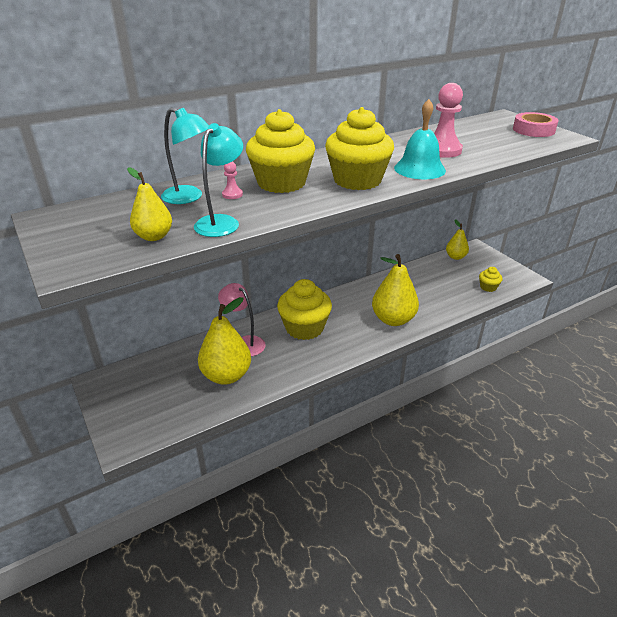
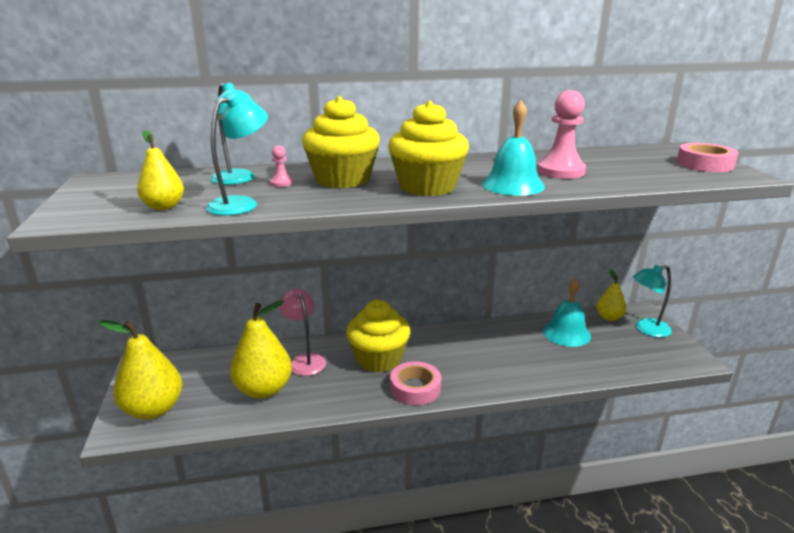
camera: 20 degrees right, 10 degrees down
yellow pear [372,254,419,326] -> yellow pear moved to [99,320,182,419]
yellow cupcake [479,267,502,292] -> none
none -> pink tape [390,361,441,405]
none -> turquoise bell [543,278,591,347]
none -> turquoise lamp [633,265,672,337]

